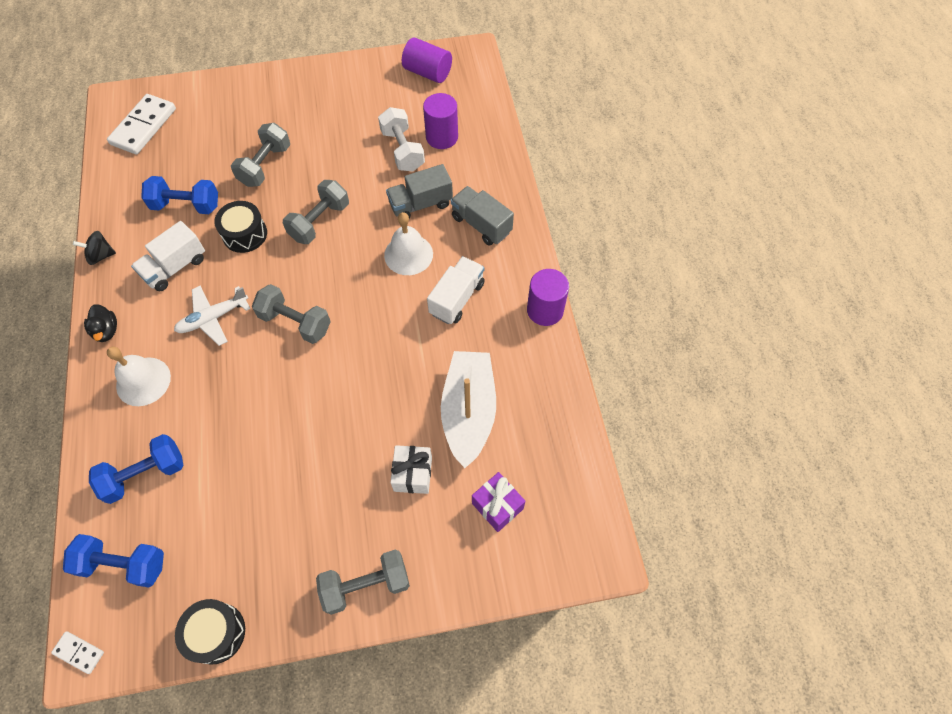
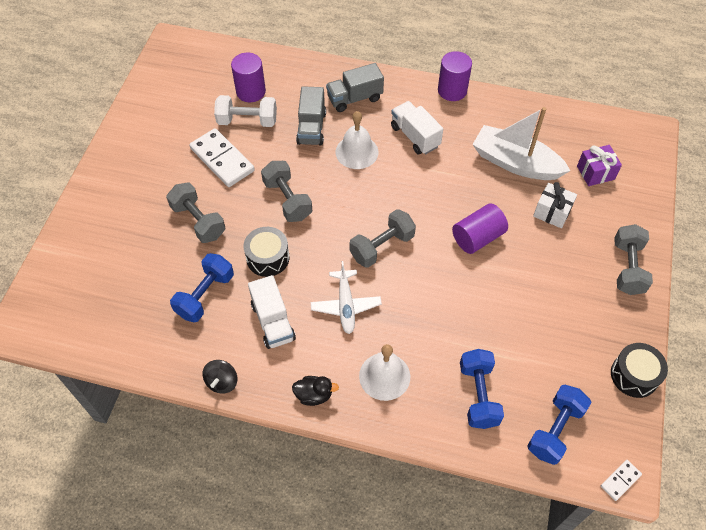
camera: 65 degrees left, 5 degrees down
white domino [107,94,176,155] -> white domino moved to [190,128,255,187]
purple cylinder [402,38,452,83] -> purple cylinder moved to [452,204,508,254]

